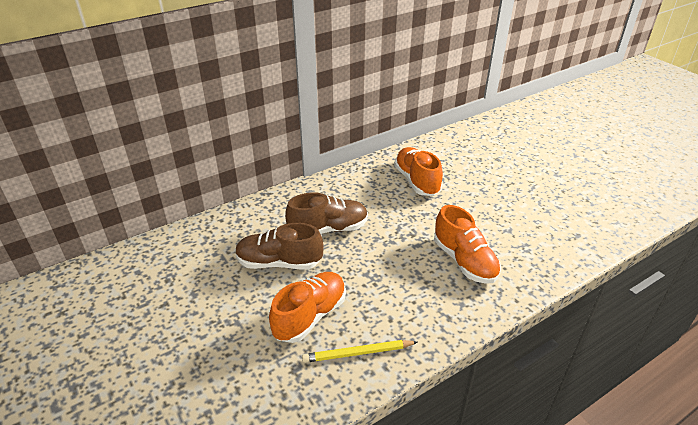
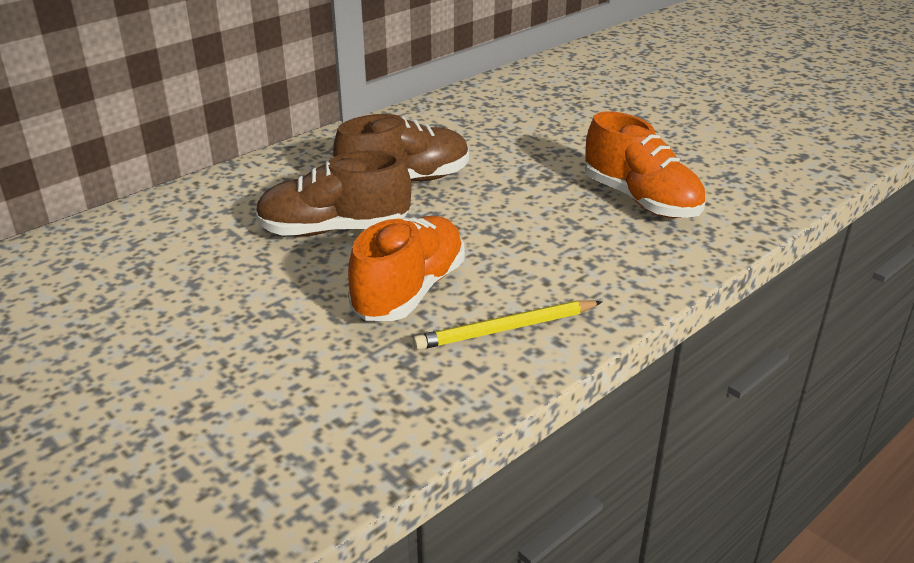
camera: 10 degrees left, 5 degrees down
orange shoe [394,147,443,196] -> none

